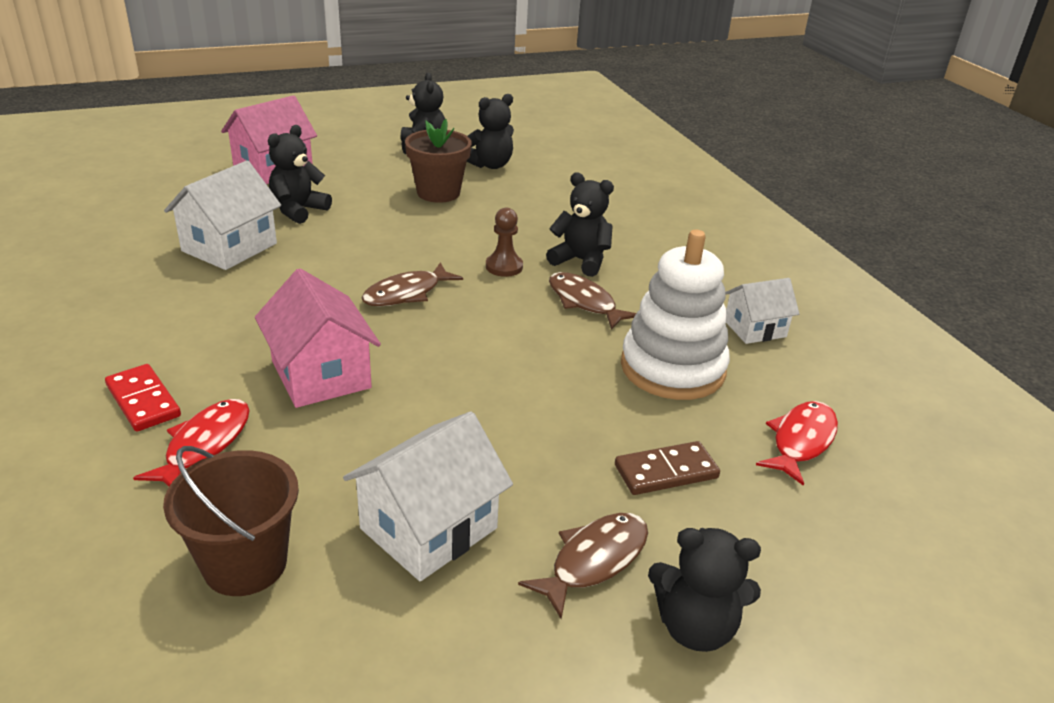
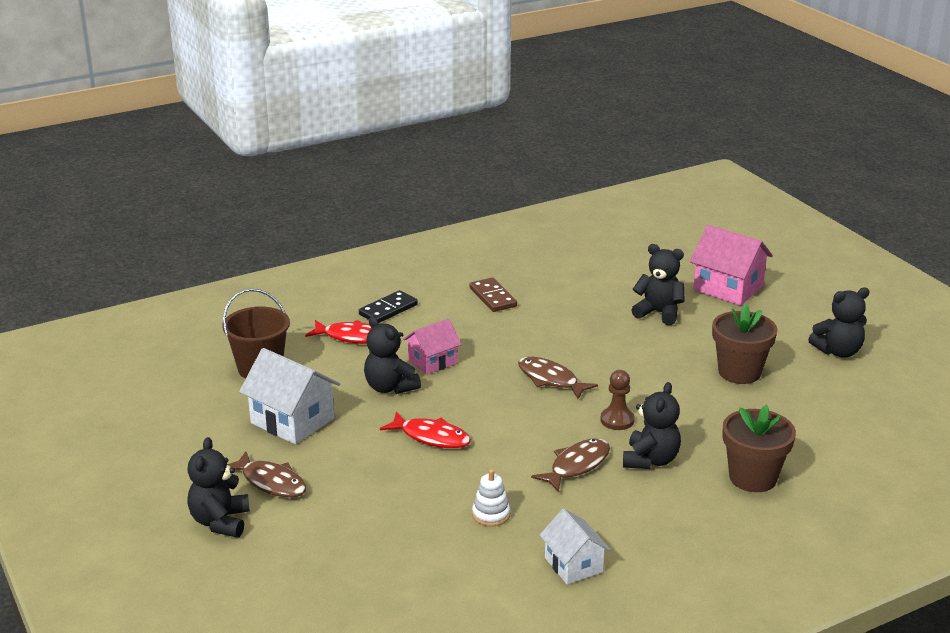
camera: 85 degrees right, 5 degrees down
red domino [105,364,181,432] -> black domino [359,290,418,323]
white house [164,160,281,270] -> none
pink house [255,268,381,408] -> pink house [403,319,461,375], size x0.64
black teddy bear [467,94,514,169] -> black teddy bear moved to [364,316,421,394]
brown domino [615,441,720,495] -> brown domino moved to [470,278,517,312]
white stacking toy [621,230,730,400] -> white stacking toy [472,469,510,527], size x0.42
red fish [756,401,838,486] -> red fish moved to [380,411,471,448]
none -> brown flower pot [723,405,796,492]

